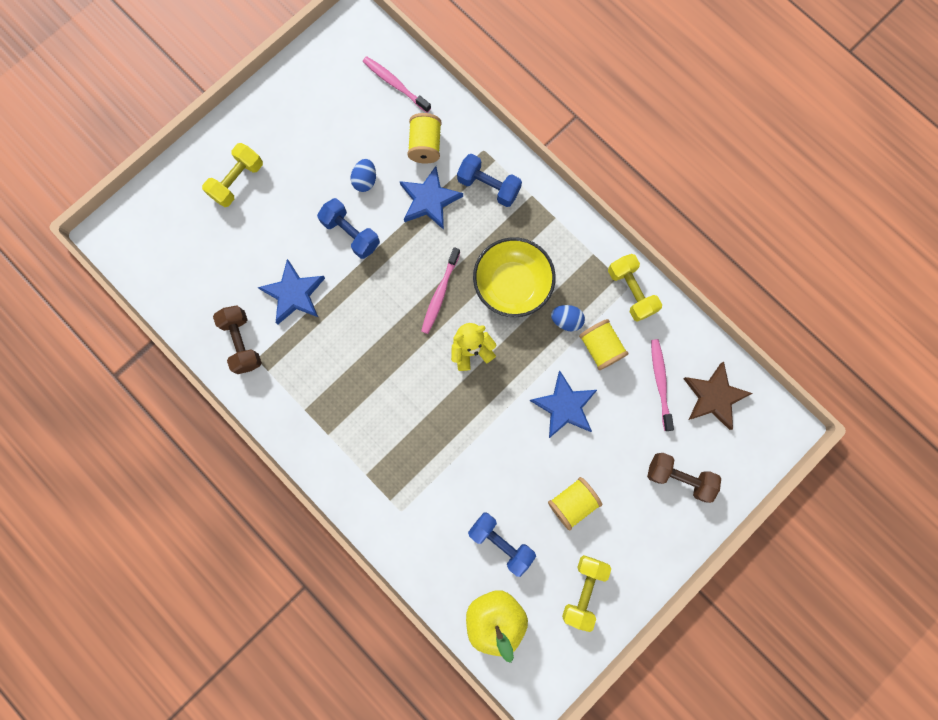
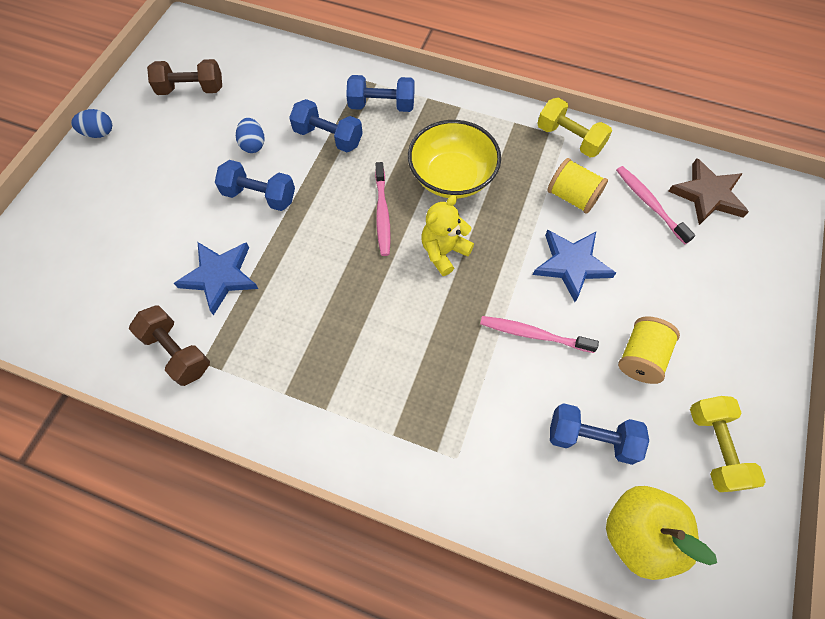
camera: 25 degrees left, 15 degrees down
yellow dumbbell [202,143,263,207] -> none
pink toothbrush [363,56,431,113] -> pink toothbrush moved to [480,316,599,353]
blue star [400,166,463,230] -> blue dumbbell [289,99,363,152]
yellow spool [407,113,442,164] -> none
blue egg [551,305,585,331] -> blue egg moved to [71,109,112,138]
brown dumbbell [647,453,721,503] -> brown dumbbell moved to [147,59,222,95]

